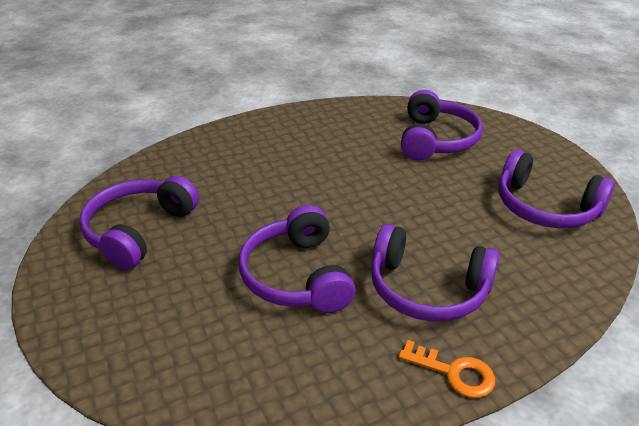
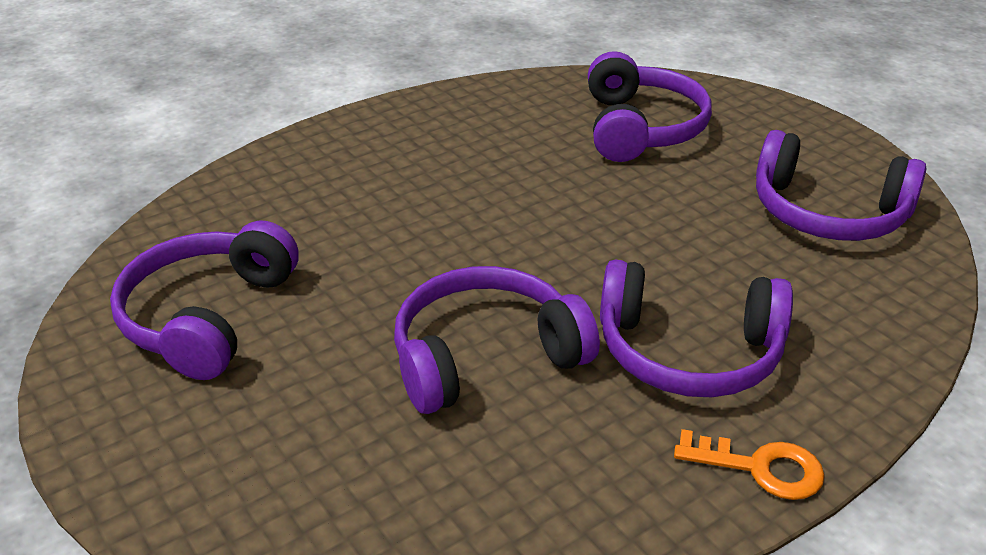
camera: 10 degrees left, 0 degrees up
purple headphones [239,205,355,313] -> purple headphones turned 90 degrees clockwise [394,266,600,414]

